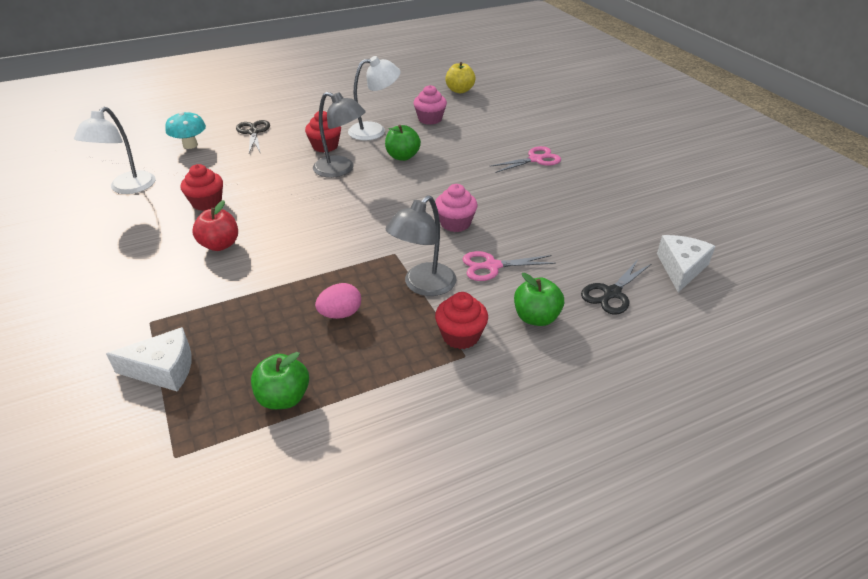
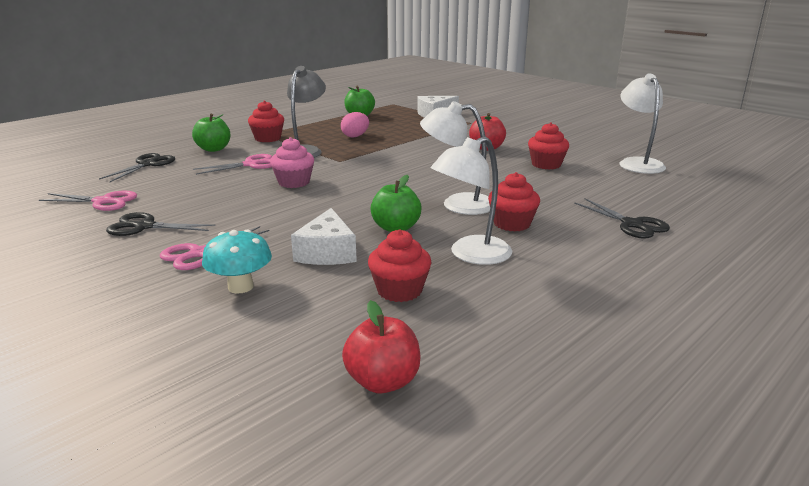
camera: 160 degrees right, 15 degrees down
turquoise mushroom [165,111,206,149] -> turquoise mushroom moved to [202,230,272,294]
grey lamp [313,92,366,178] -> white lamp [420,101,490,215]
pink cupcake [413,85,447,125] -> red cupcake [368,229,432,302]
yellow apple [445,62,476,93] -> red apple [342,300,421,394]
white cheese [657,235,715,293] -> white cheese moved to [291,208,357,265]
none -> pink scissors [39,191,137,211]
none -> black scissors [106,212,215,236]

